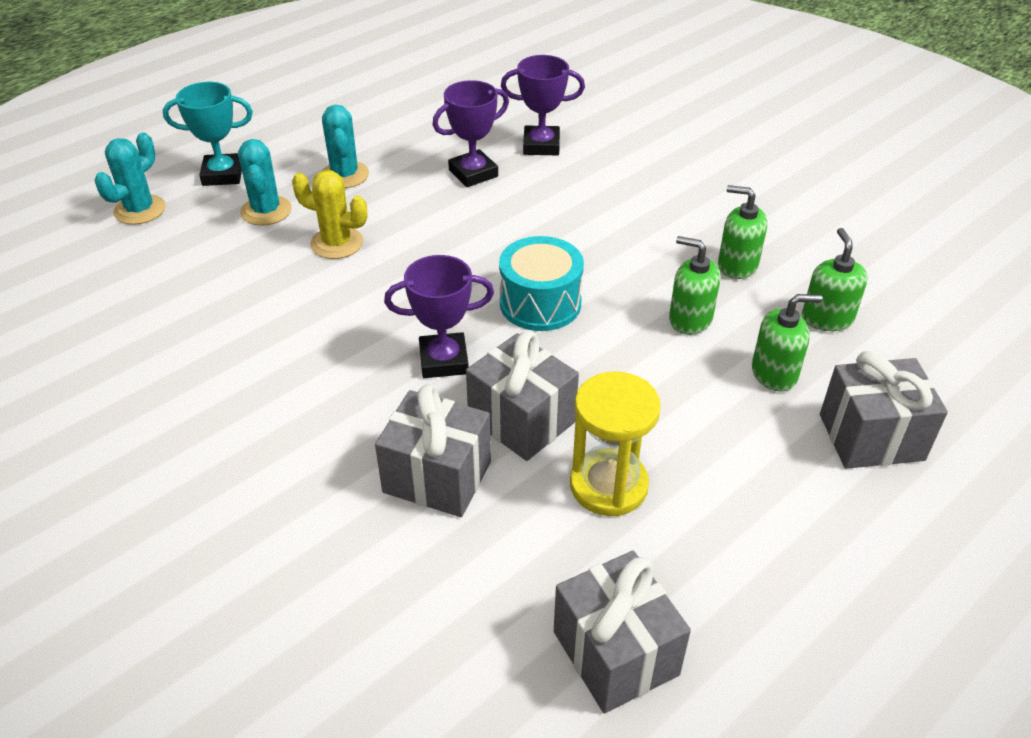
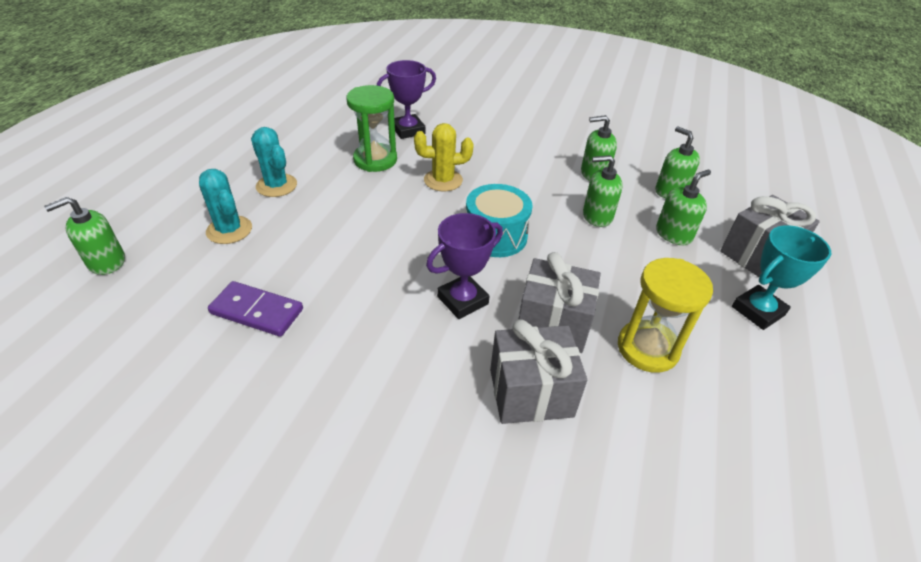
camera: 30 degrees left, 0 degrees up
turquoise cactus [94,132,166,225] -> green soap dispenser [44,197,125,275]
turquoise trophy [163,82,253,186] -> turquoise trophy moved to [732,225,831,330]
yellow cactus [292,170,367,259] -> yellow cactus moved to [414,123,473,191]
purple trophy [432,80,509,187] -> green hourglass [346,85,397,172]
grey gift [554,551,691,713] -> none
none -> purple domino [208,281,303,337]

